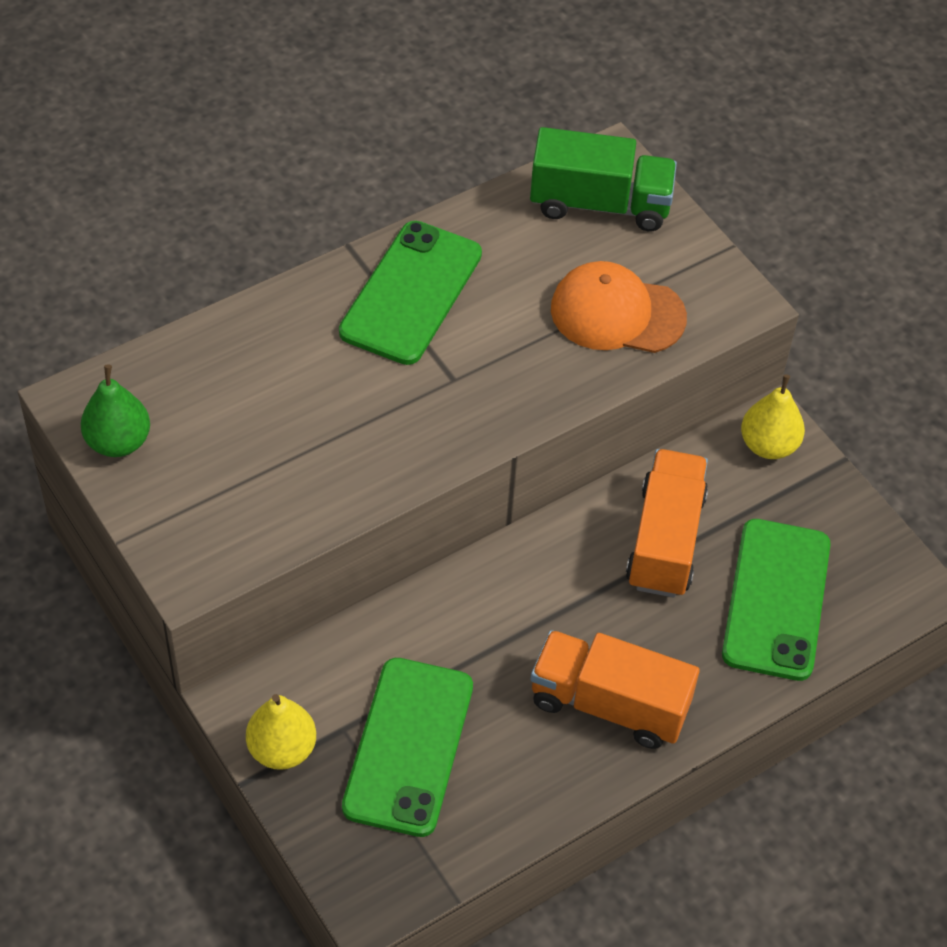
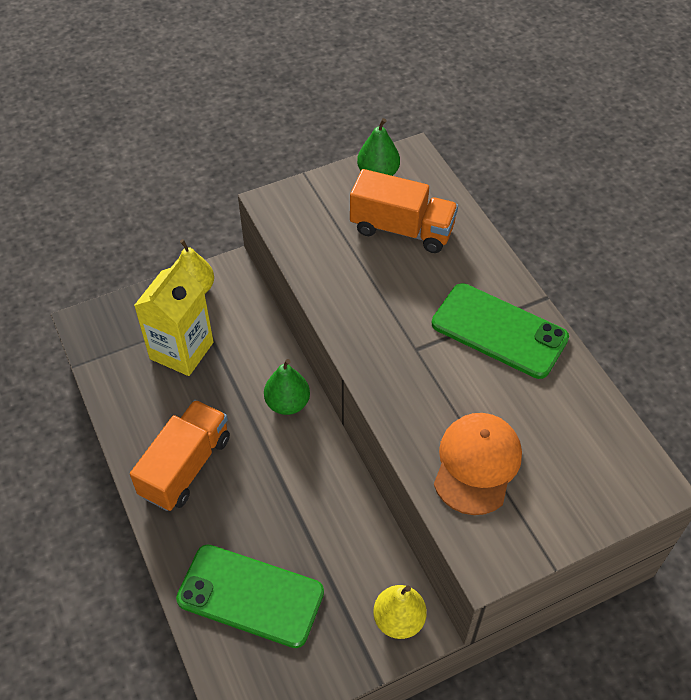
camera: 100 degrees right, 0 degrees up
green phone [342,658,473,837] -> yellow carton [134,259,213,376]
green truck [530,127,677,231] -> none
orange truck [626,449,708,598] -> orange truck moved to [350,169,458,253]
none -> green pear [264,359,310,415]

